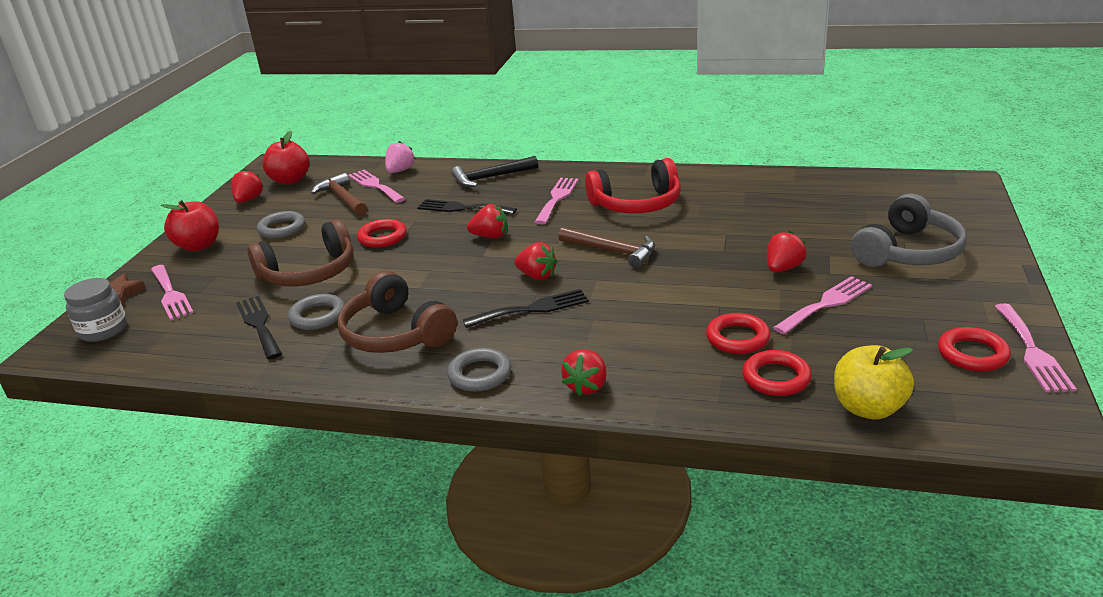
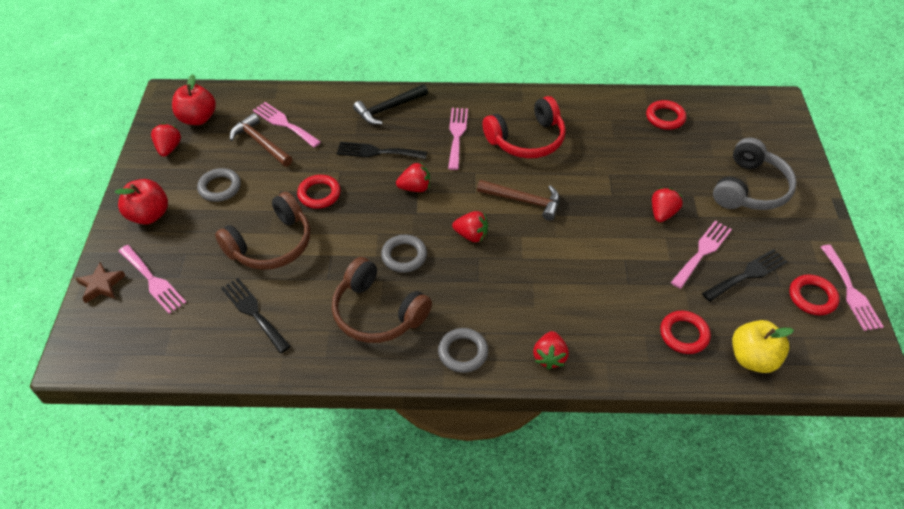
camera: 15 degrees left, 20 degrees up
grey jar [64,278,127,342] -> none
grey ring [288,294,345,330] -> grey ring moved to [381,235,427,273]
pink strawberry [385,141,415,173] -> none
black fork [463,289,589,328] -> black fork moved to [702,249,788,302]
red ring [706,313,770,354] -> red ring moved to [646,100,686,130]

